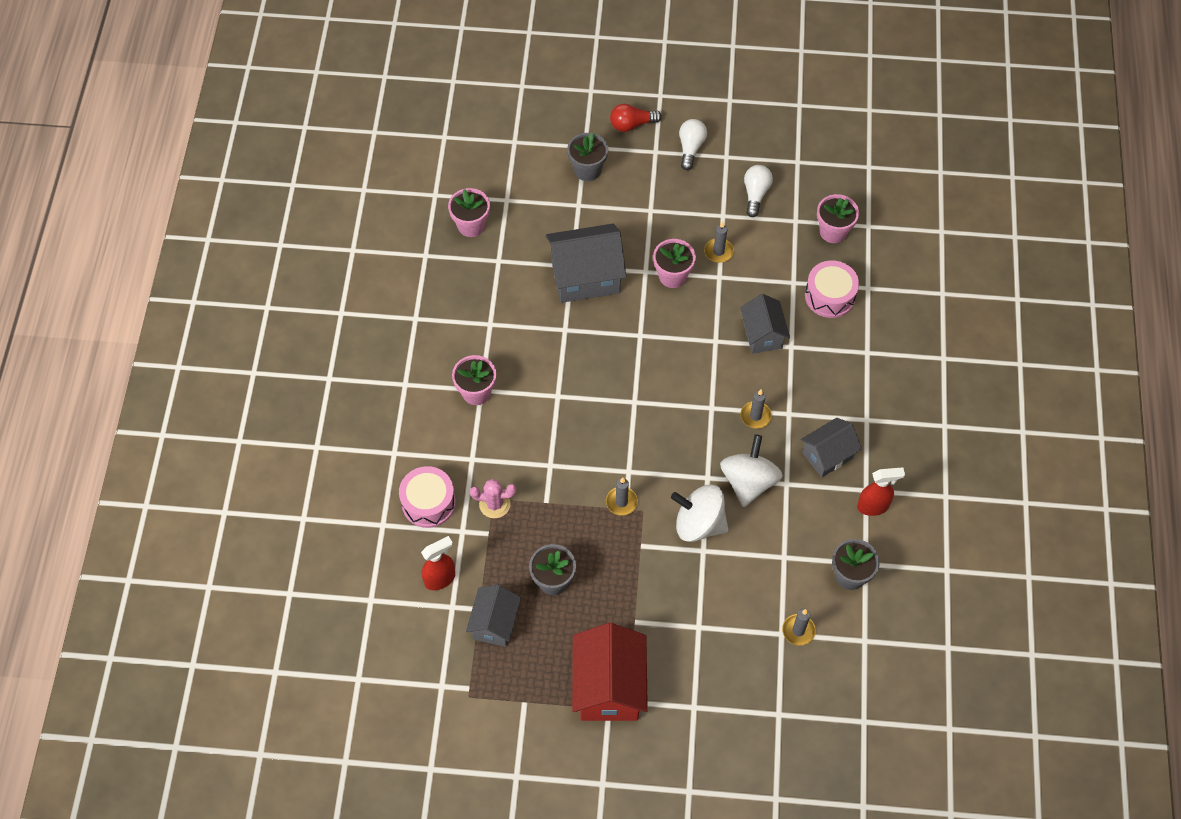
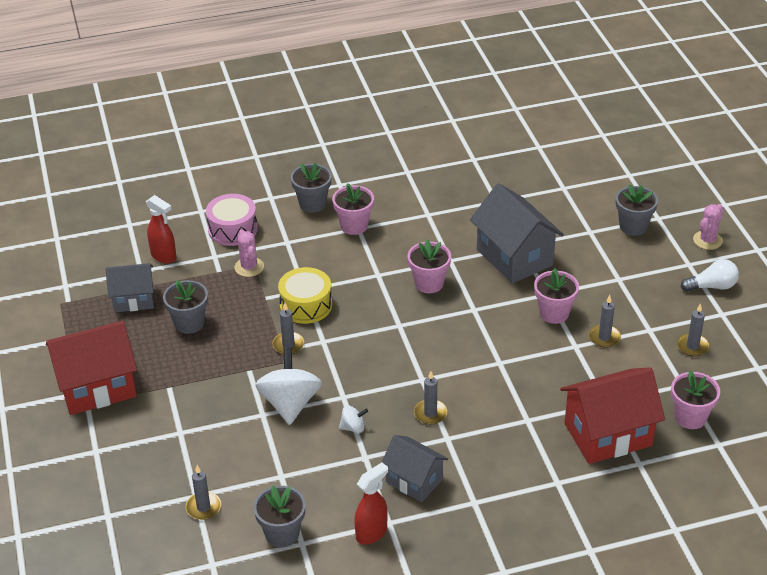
camera: 70 degrees right, 20 degrees down
pink flower pot [448,188,490,237] -> pink flower pot moved to [408,239,451,293]
red light bulb [610,104,662,132] -> pink cactus [693,204,724,250]
white spinning top [720,435,783,507] -> white spinning top [339,405,368,433], size x0.46
grey house [740,294,790,354] -> none
white light bulb [744,165,773,217] -> grey candle [677,303,710,357]
pink drum [805,260,859,318] -> red house [560,367,665,464]
red spray bottle [857,467,905,516] -> red spray bottle turned 105 degrees counterclockwise [355,462,388,545]
none -> yellow drum [278,267,332,324]
none -> grey flower pot [291,163,332,212]

